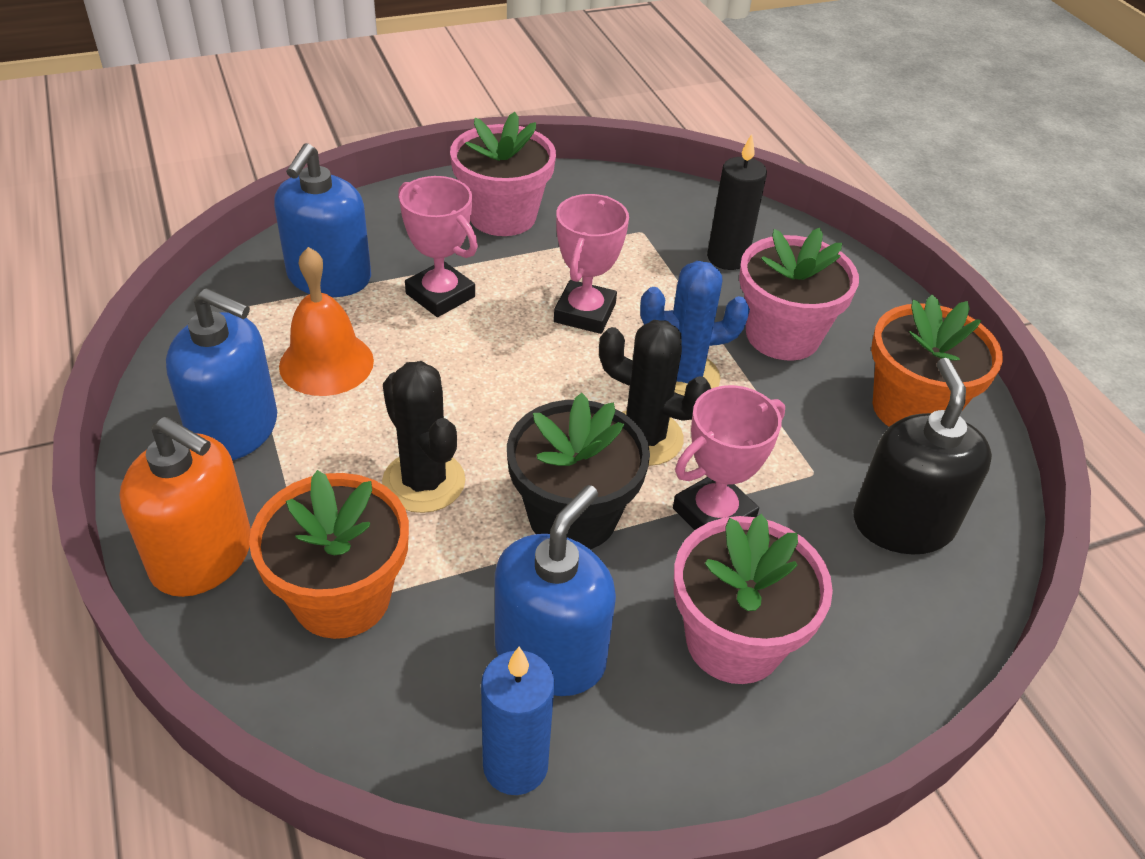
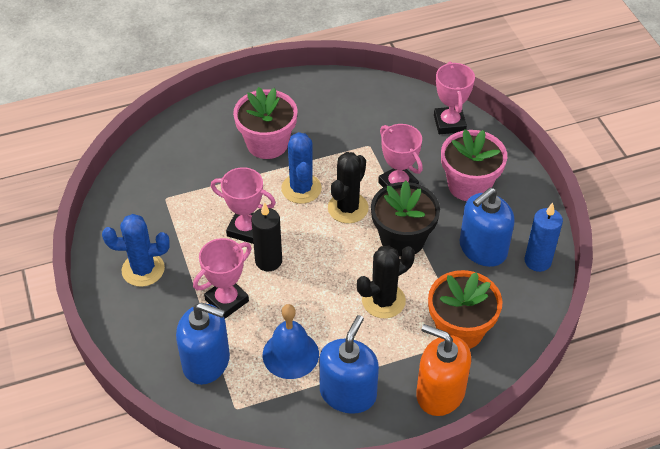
camera: 85 degrees left, 5 degrees up
orange soap dispenser [120,416,251,597] -> orange soap dispenser turned 90 degrees counterclockwise [416,324,471,416]
orange bell [279,247,374,396] -> blue bell [263,304,319,379]
pink flower pot [450,112,556,236] -> blue cactus [102,214,170,287]
blue soap dispenser [495,485,616,696] -> blue soap dispenser turned 75 degrees counterclockwise [459,187,514,267]
black candle [707,134,767,270] -> black candle moved to [251,202,282,271]
black soap dispenser [853,358,992,555] -> none
orange flower pot [871,295,1003,427] -> none
none -> pink trophy [434,61,475,134]

